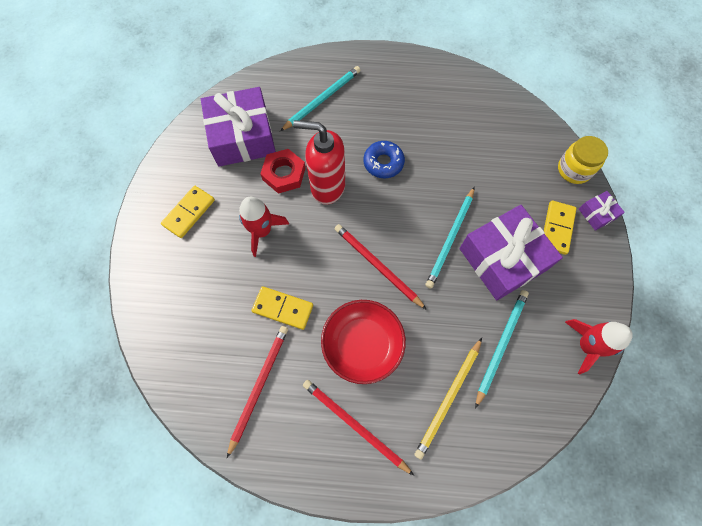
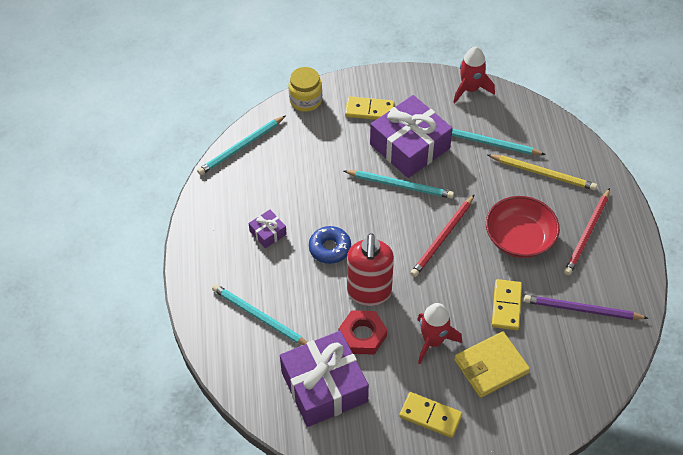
camera: 100 degrees left, 15 degrees down
red pencil [227,326,288,458] -> purple pencil [524,295,648,320]
purple gift [579,191,625,231] -> purple gift moved to [249,210,287,248]
none -> turquoise pencil [197,115,286,175]
none -> yellow wallet [454,331,530,398]

